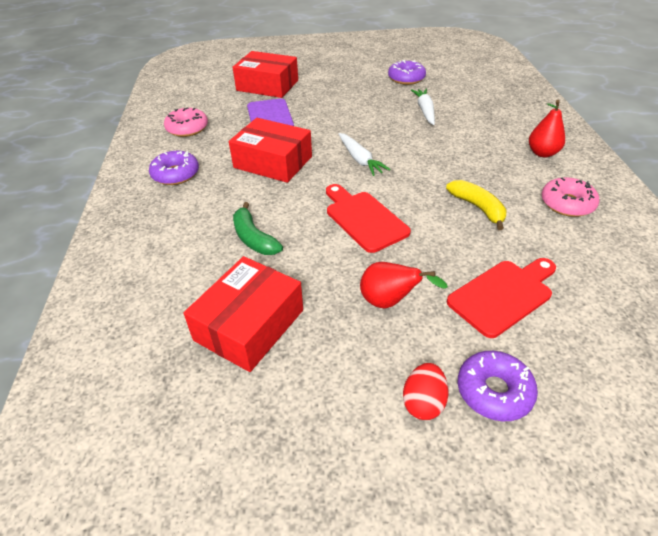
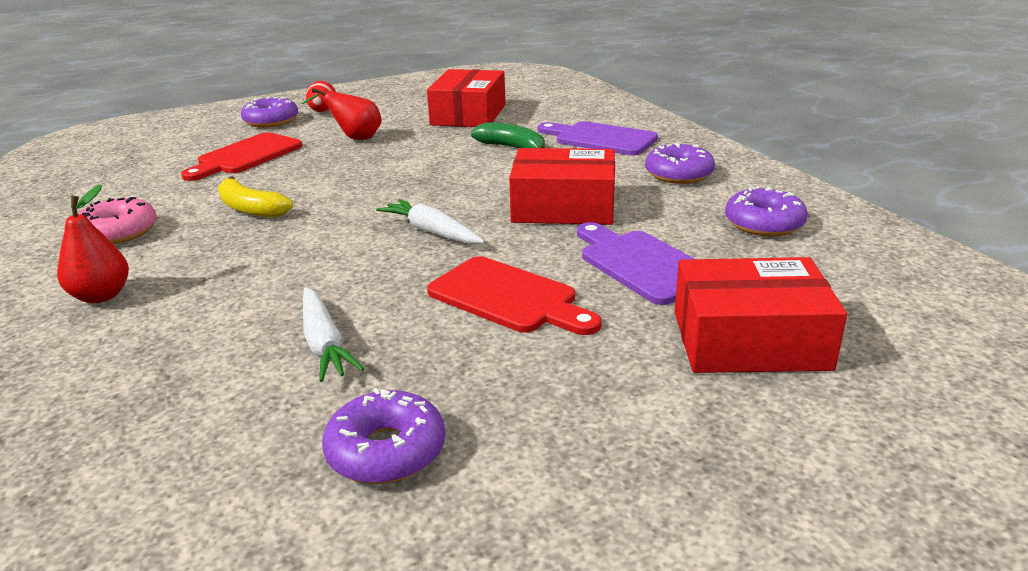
camera: 160 degrees right, 15 degrees down
pink donut [164,108,208,137] -> purple donut [725,187,808,237]
red cutting board [326,184,411,253] -> red cutting board moved to [427,256,602,335]
none -> purple cutting board [538,121,658,156]

